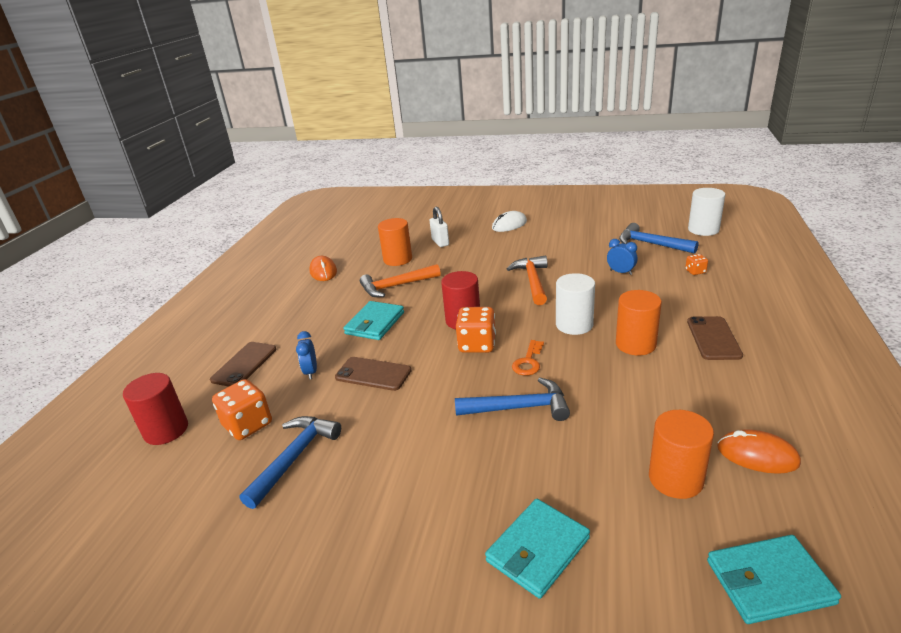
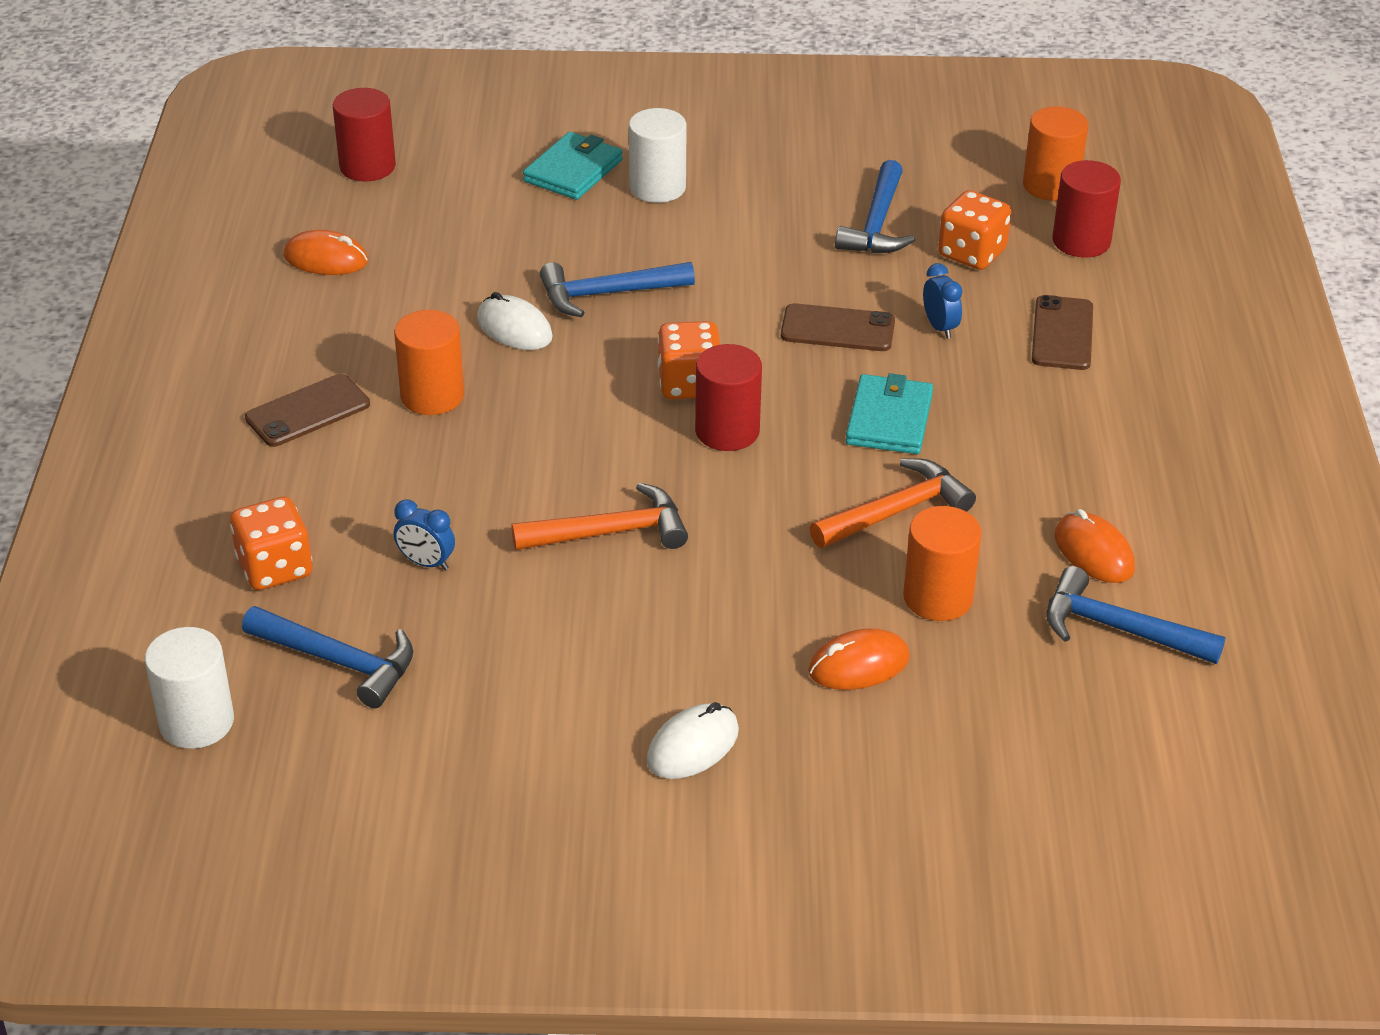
camera: 165 degrees right, 10 degrees up
white padlock [430,207,449,247] -> orange mouse [808,628,910,690]
orange hammer [507,256,548,305] -> orange hammer turned 90 degrees counterclockwise [511,483,688,550]
orange key [512,340,544,376] -> none
white cylinder [556,273,595,335] -> white cylinder moved to [629,108,687,203]
orange cylinder [649,410,714,499] -> orange cylinder moved to [1023,106,1088,201]
orange dice [685,254,708,275] -> orange dice [230,497,312,590], size x1.97
brown phone [687,316,743,360] -> brown phone turned 60 degrees clockwise [245,374,370,447]
turquoise wallet [707,535,841,624] -> red cylinder [333,88,396,181]
none -> white mouse [477,292,553,350]
none -> blue hammer [1046,566,1226,664]

